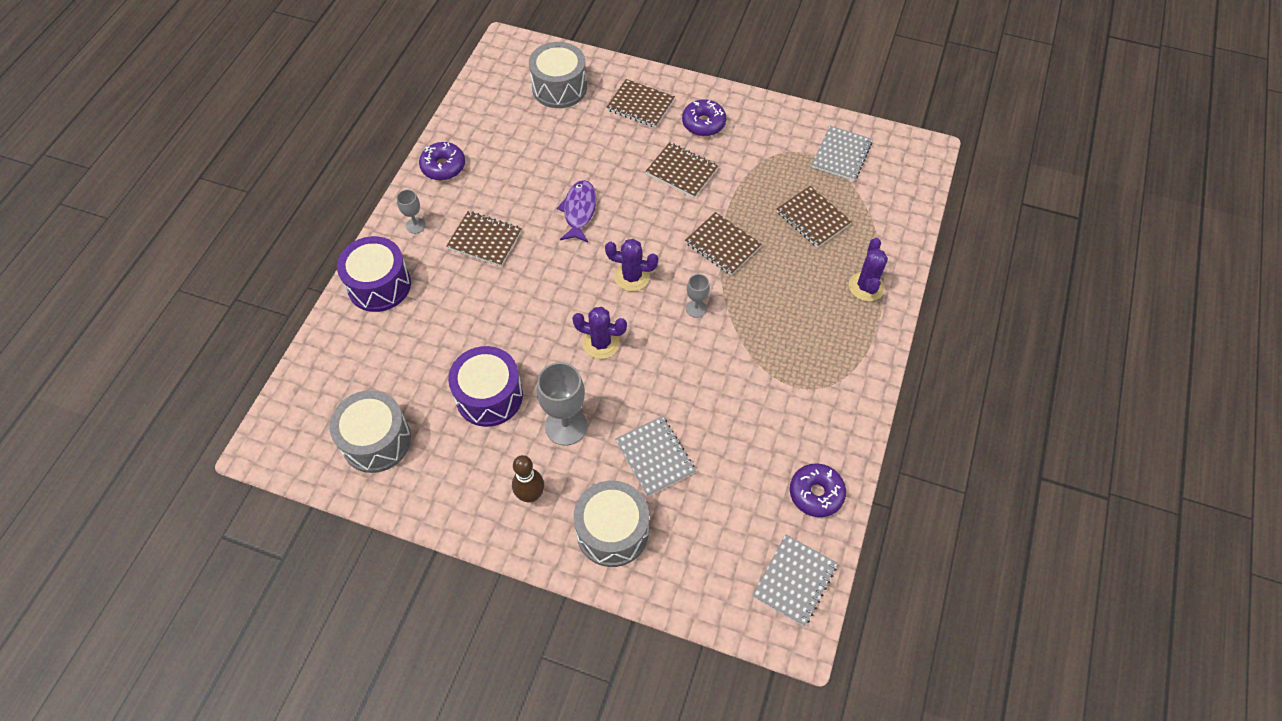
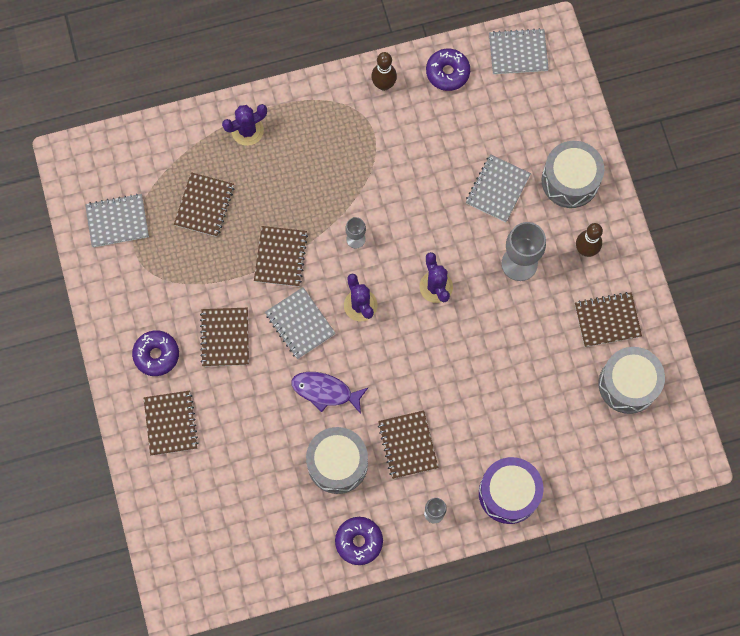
camera: 125 degrees left, 15 degrees up
purple drum [448,346,523,427] -> none
grey drum [529,42,587,108] -> grey drum moved to [306,427,368,494]
purple fish [557,180,596,243] -> purple fish turned 45 degrees clockwise [291,372,368,414]
none -> grey notebook [265,287,336,359]
none -> brown bowling pin [371,52,397,91]
none -> brown notebook [575,292,642,347]

